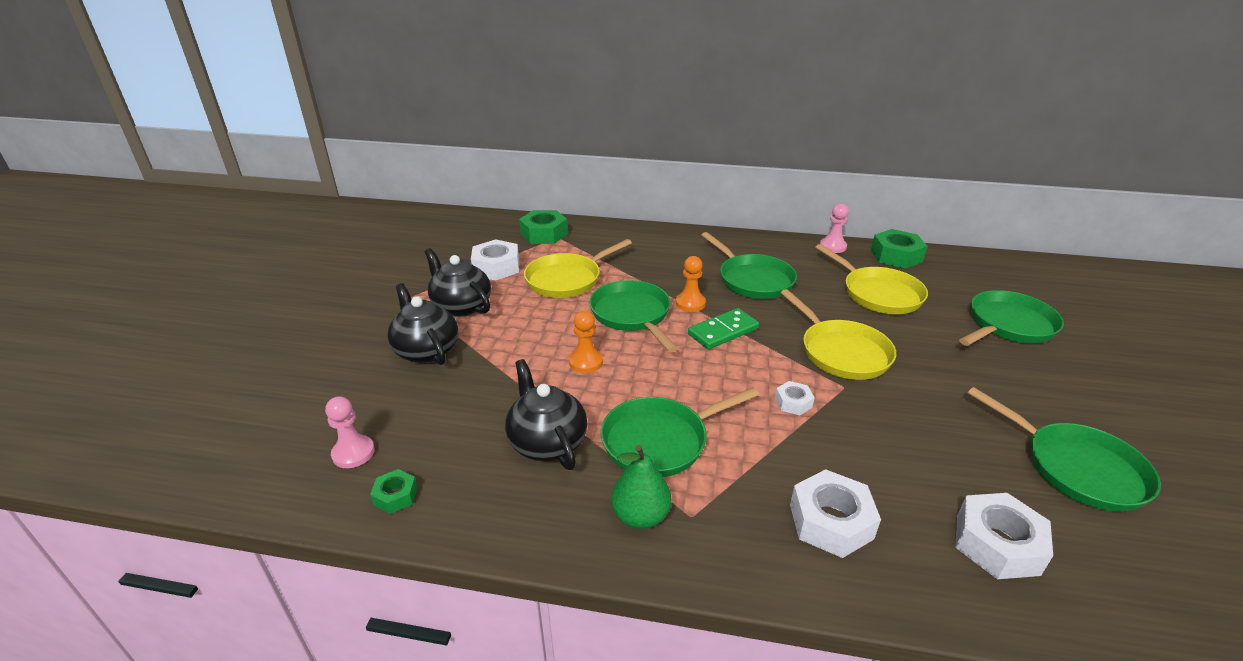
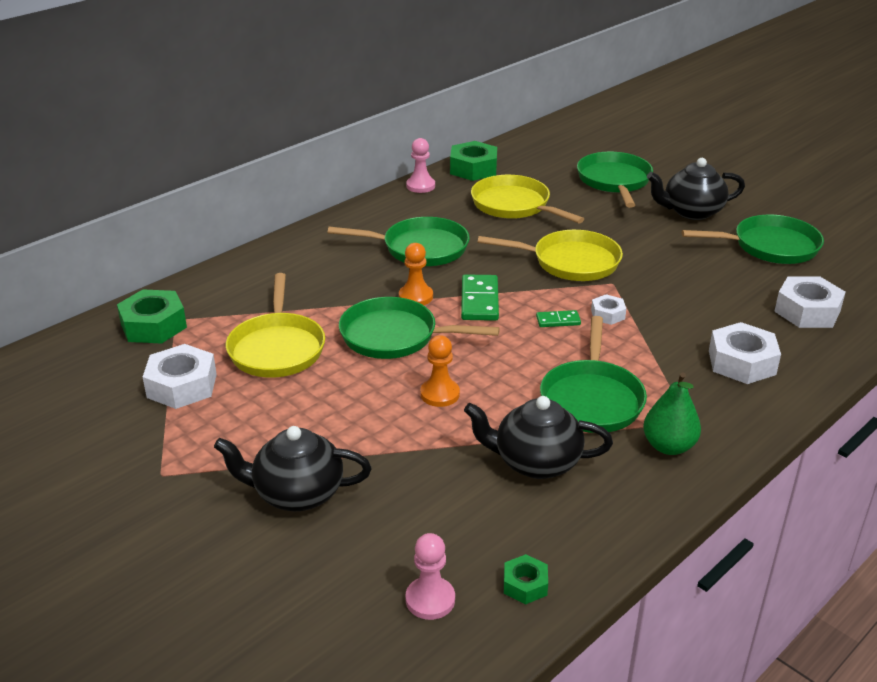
camera: 55 degrees left, 0 degrees up
black teapot [424,248,491,317] -> black teapot moved to [647,158,745,220]
yellow pan [815,244,928,314] -> yellow pan turned 135 degrees counterclockwise [471,175,584,223]
none -> green domino [536,310,581,327]

